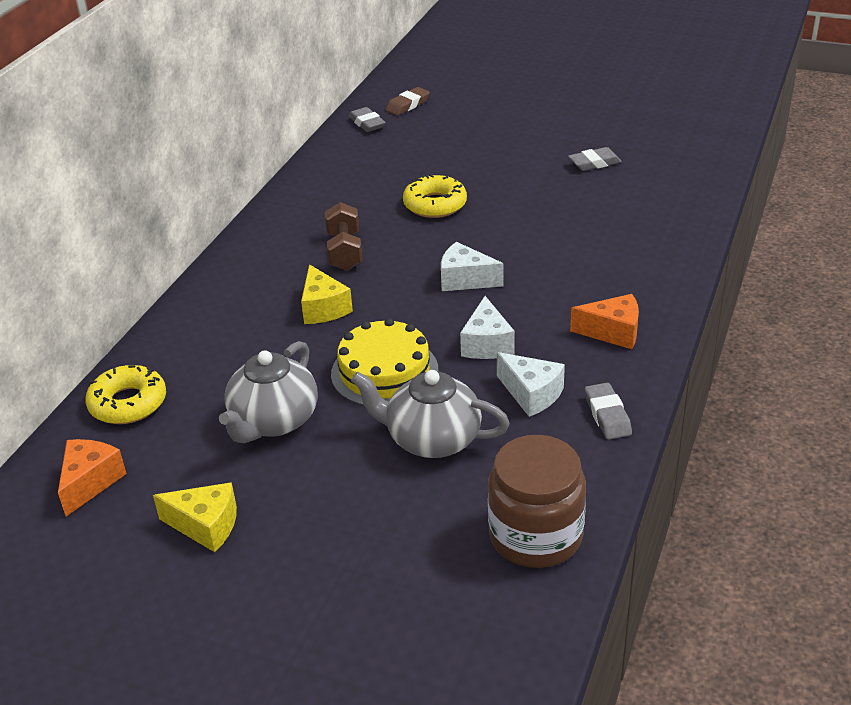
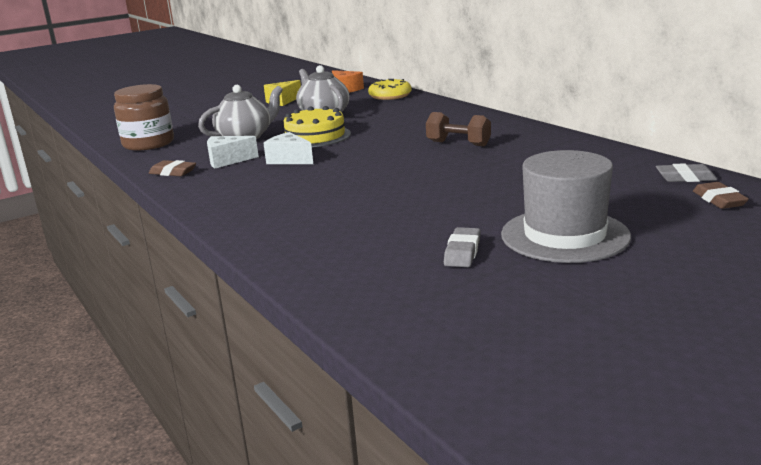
camera: 125 degrees right, 15 degrees down
yellow cheese [301,264,353,324] -> none
yellow donut [403,174,467,218] -> none
white cheese [441,242,503,291] -> none
orange cheese [570,294,639,349] -> none
grey eraser [585,383,632,440] -> brown eraser [149,160,196,176]
none -> grey hat [501,150,631,263]

